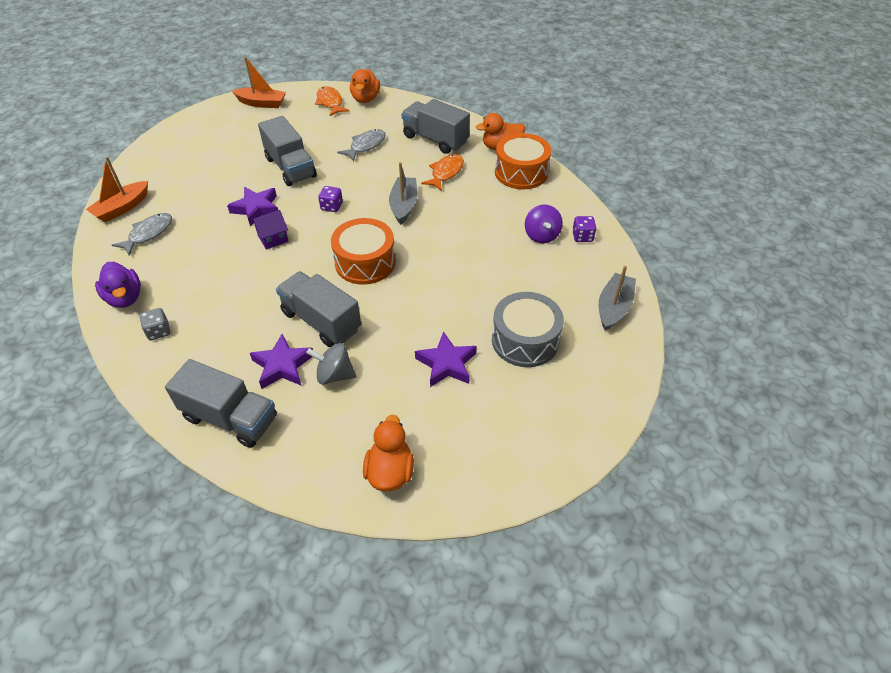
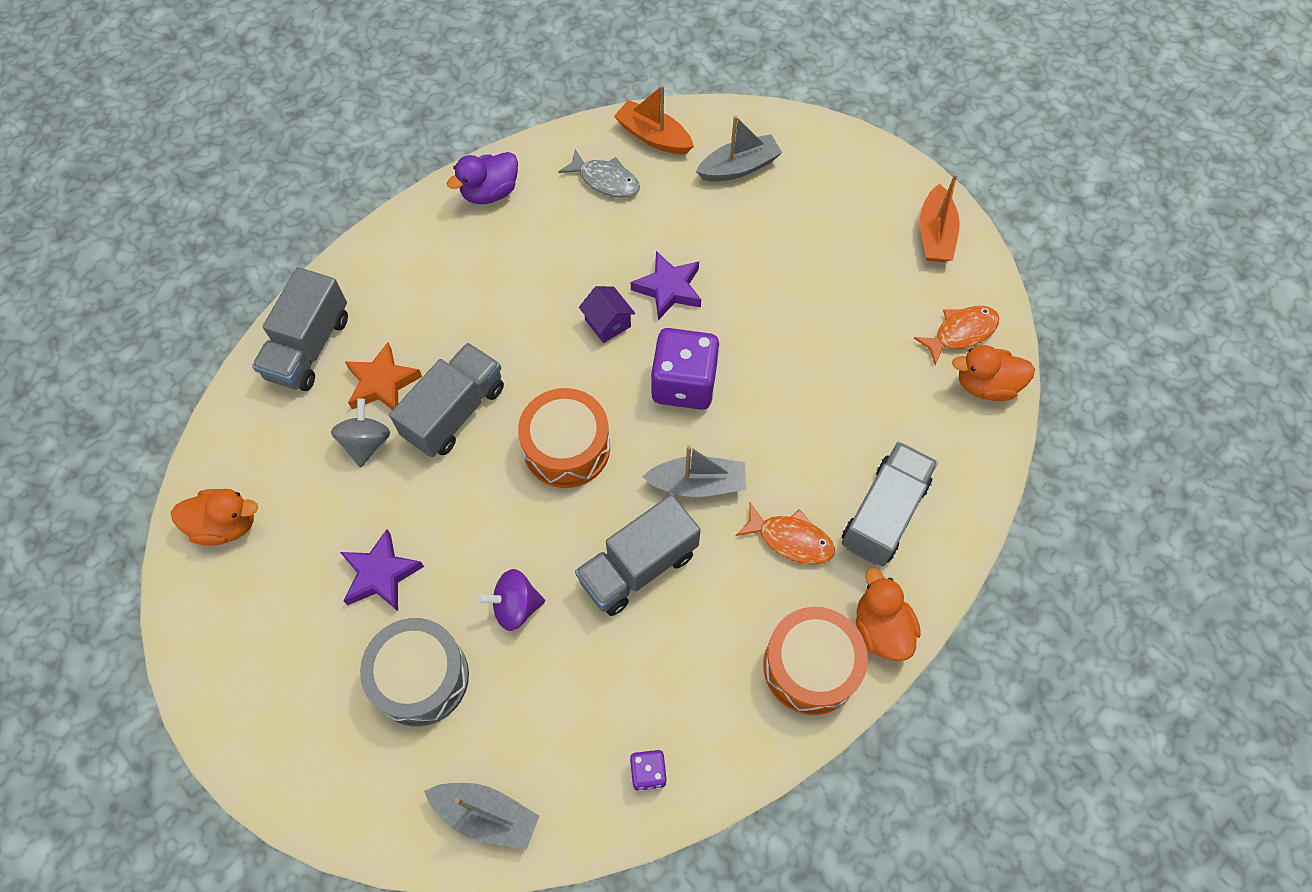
camera: 85 degrees right, 15 degrees up
grey dice [140,308,170,341] -> none
purple star [250,334,313,389] -> orange star [344,342,422,410]
grey truck [258,116,317,186] -> grey truck moved to [575,494,701,616]
purple dice [318,186,343,212] -> purple dice [651,328,720,410], size x2.11
grey fish [337,129,386,161] -> none
purple spinning top [525,205,563,243] -> purple spinning top moved to [478,569,545,631]
none -> grey boat [696,115,782,182]

